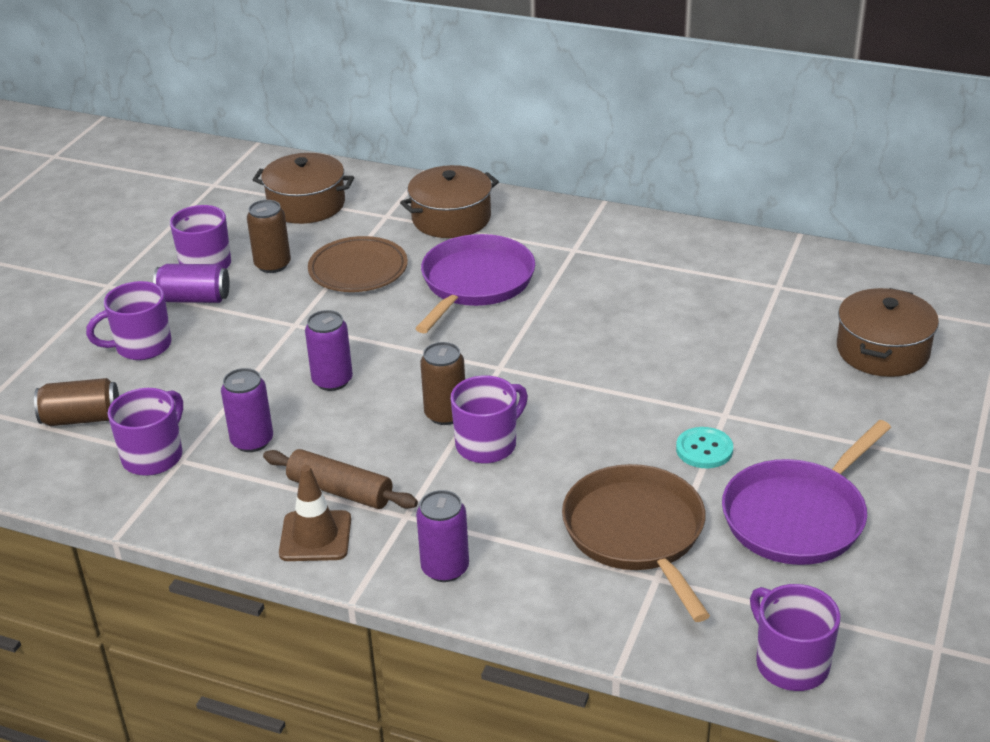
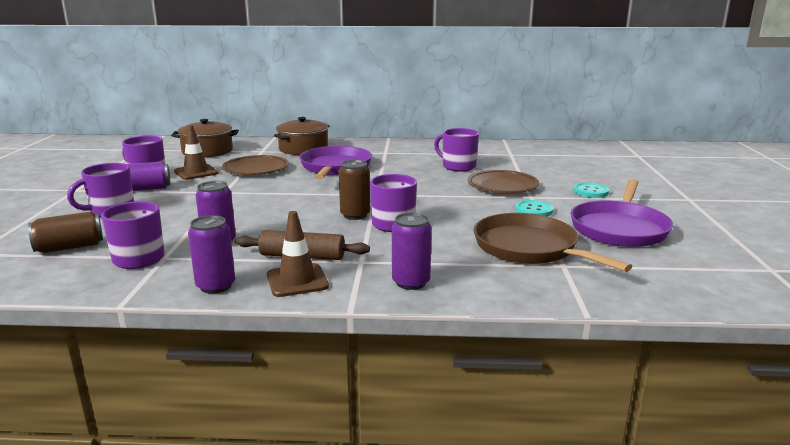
camera: 20 degrees left, 15 degrees down
brown can [247,200,291,273] -> brown traffic cone [174,125,218,180]
purple can [305,310,353,391] -> purple can moved to [188,215,235,294]
purple mug [750,584,840,691] -> purple mug moved to [434,128,479,172]
brown pot [837,288,939,377] -> none
none -> brown plate [467,170,539,193]
none -> turquoise button [573,183,609,198]

